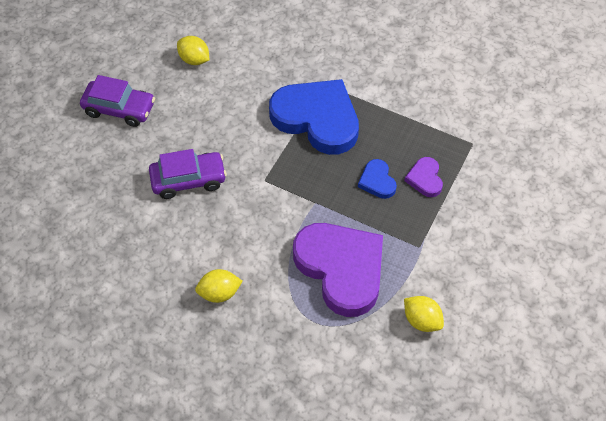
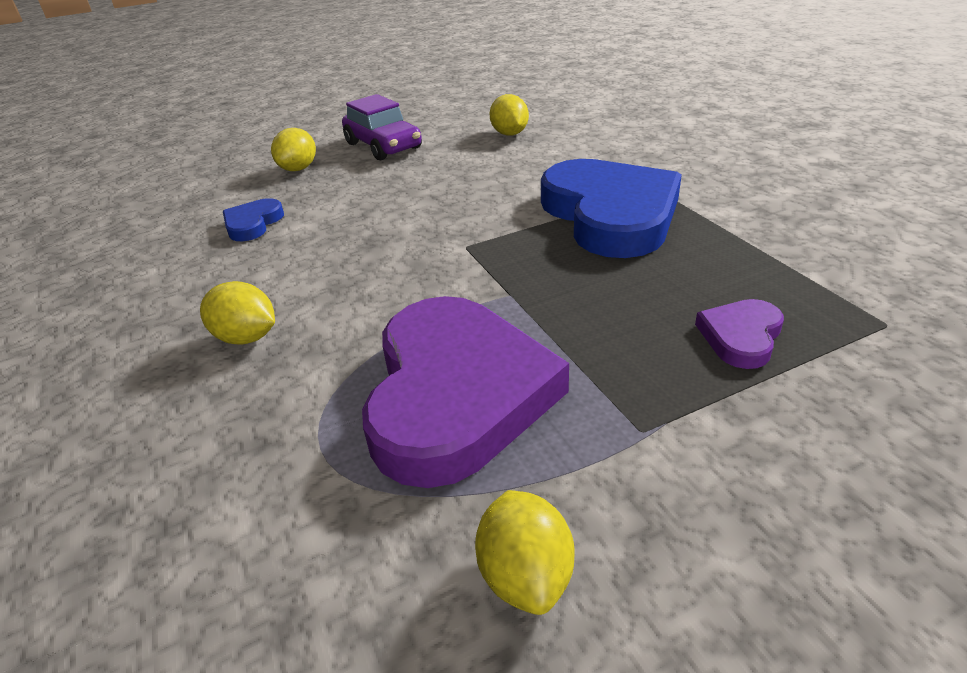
camera: 40 degrees right, 20 degrees down
purple car [149,149,227,199] -> none
blue heart [358,159,397,199] -> blue heart moved to [223,198,284,241]
none -> yellow lemon [271,128,316,171]

